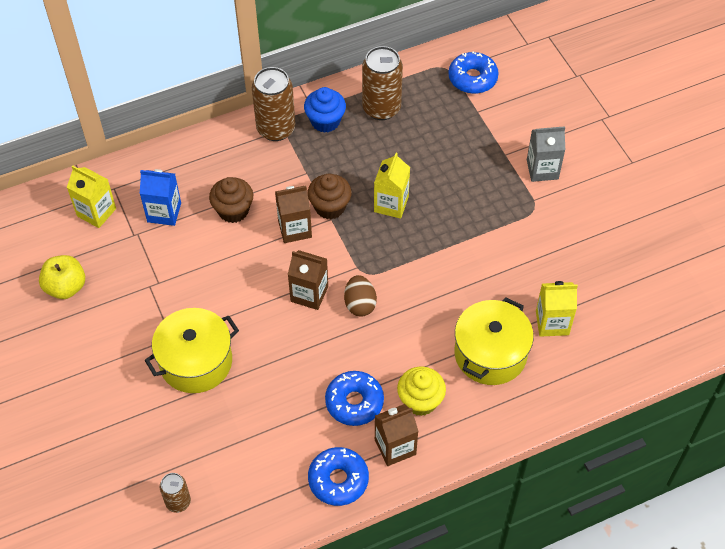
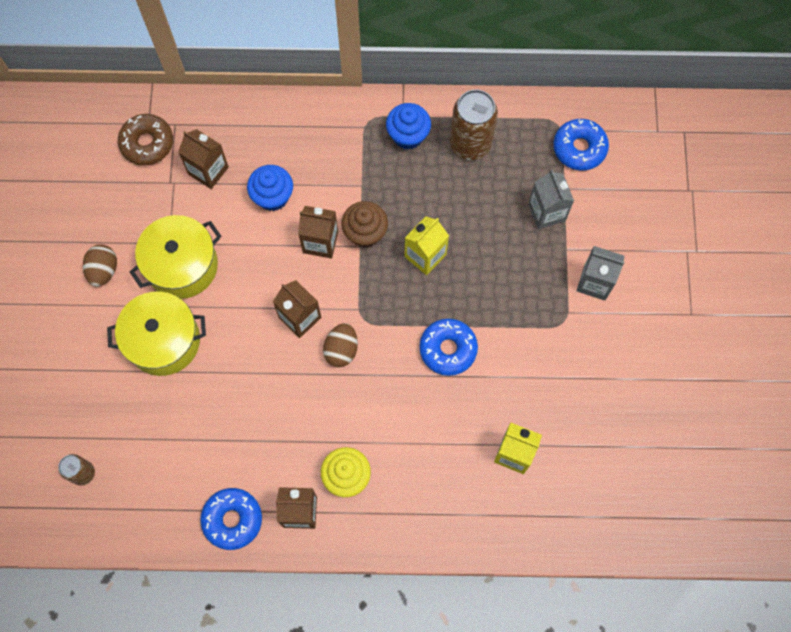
camera: 25 degrees right, 15 degrees up
yellow apple [39,255,85,299] -> none
yellow carton [67,166,116,228] -> brown donut [118,114,173,166]
blue carton [140,169,181,226] -> brown carton [178,129,229,189]
brown cupcake [209,177,253,223] -> blue cupcake [247,165,293,211]
brown can [252,67,295,141] -> none
blue donut [325,371,384,426] -> blue donut moved to [419,319,478,376]
yellow pot [454,298,534,385] -> yellow pot moved to [130,215,222,299]
none -> brown egg [83,245,117,287]
none -> grey carton [528,170,574,229]

